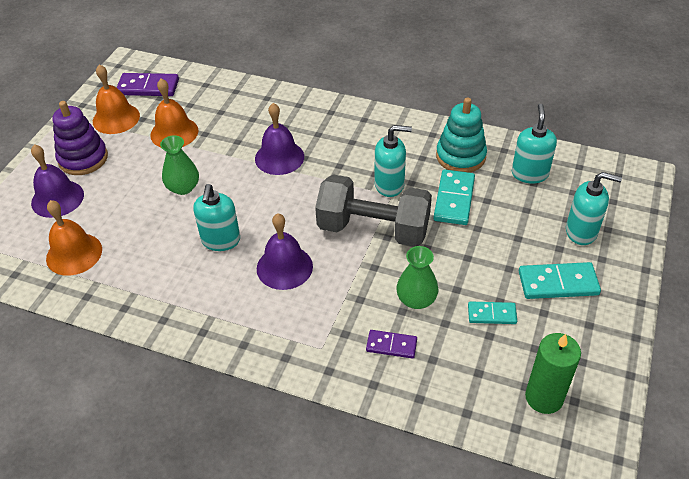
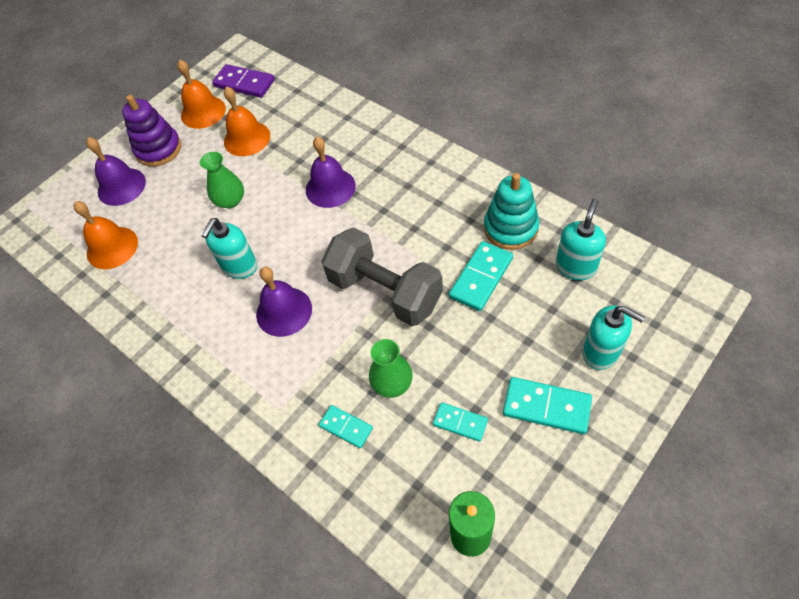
camera: 25 degrees right, 10 degrees up
purple domino [366,330,417,359] -> turquoise domino [319,405,373,448]
turquoise soap dispenser [374,125,412,197] -> none

